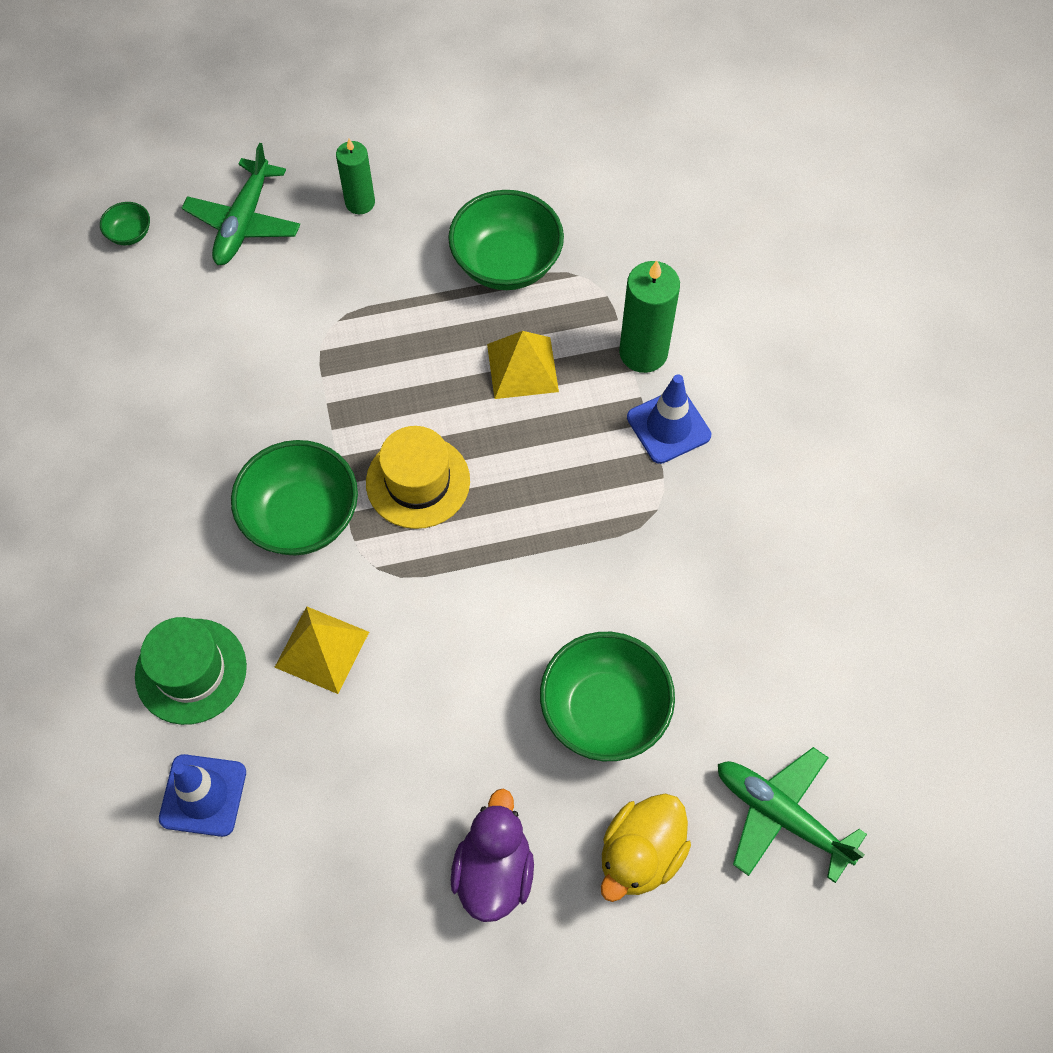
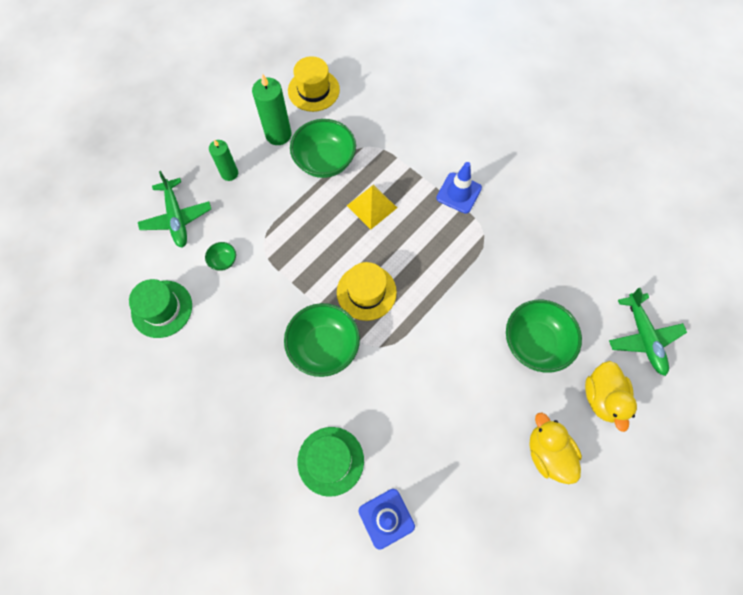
camera: 35 degrees left, 5 degrees up
green bowl [100,202,150,245] -> green bowl moved to [205,242,236,271]
yellow pyramid [274,606,369,694] -> none
purple duck [451,789,534,922] -> yellow duck [529,413,582,484]
green candle [619,261,680,373] -> green candle moved to [252,74,292,145]
green plane [718,747,867,883] -> green plane turned 105 degrees counterclockwise [609,288,687,376]
none -> green hat [129,279,192,338]
none -> yellow hat [288,56,340,112]

